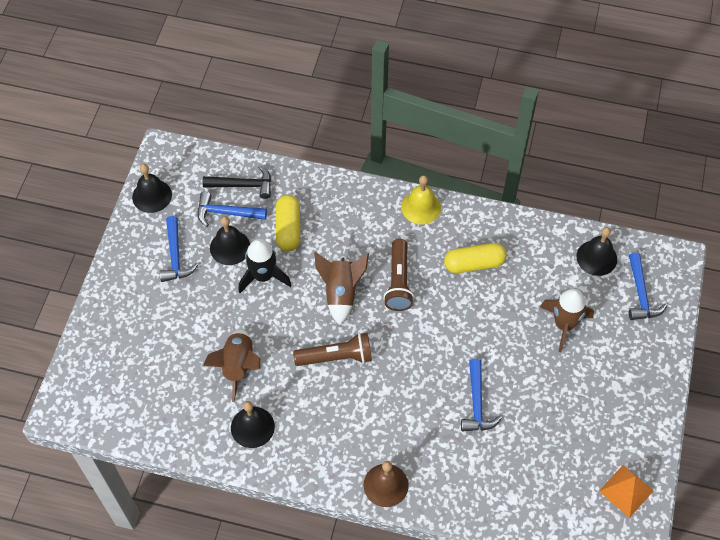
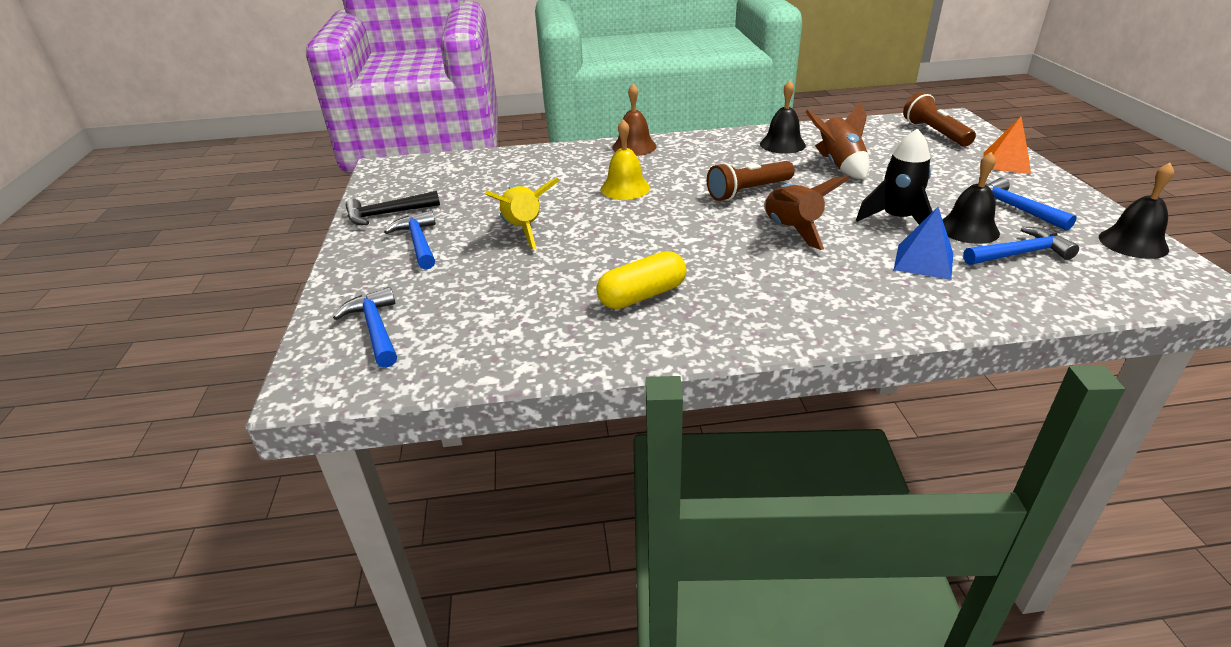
camera: 160 degrees right, 25 degrees down
black hammer [203,165,271,199] -> black hammer moved to [346,191,440,225]
yellow capsule [276,195,300,252] -> blue pyramid [894,207,953,280]
brown flashlight [384,239,414,311] -> brown flashlight moved to [903,92,976,146]
yellow bell [401,175,441,224] -> yellow bell moved to [601,119,650,200]
blue hammer [461,359,502,432] -> blue hammer moved to [384,210,436,270]
brown rocket [540,289,594,352] -> none
black bell [576,227,617,276] -> none
orange pyramid [599,465,654,518] -> orange pyramid moved to [984,116,1031,174]
none -> yellow rocket [485,178,560,249]

